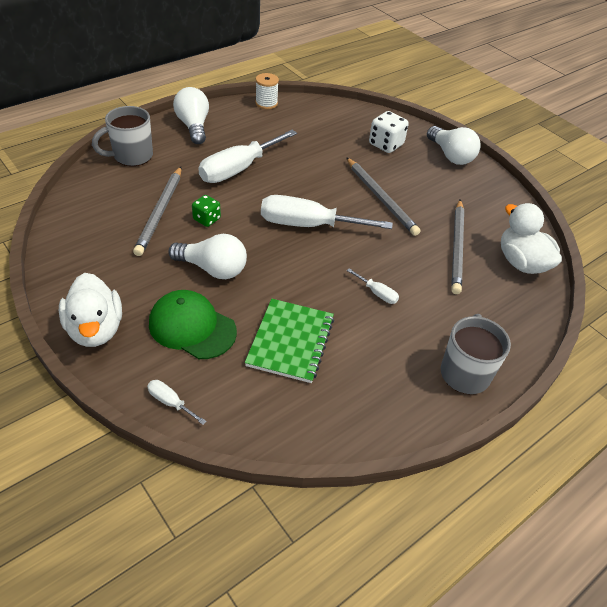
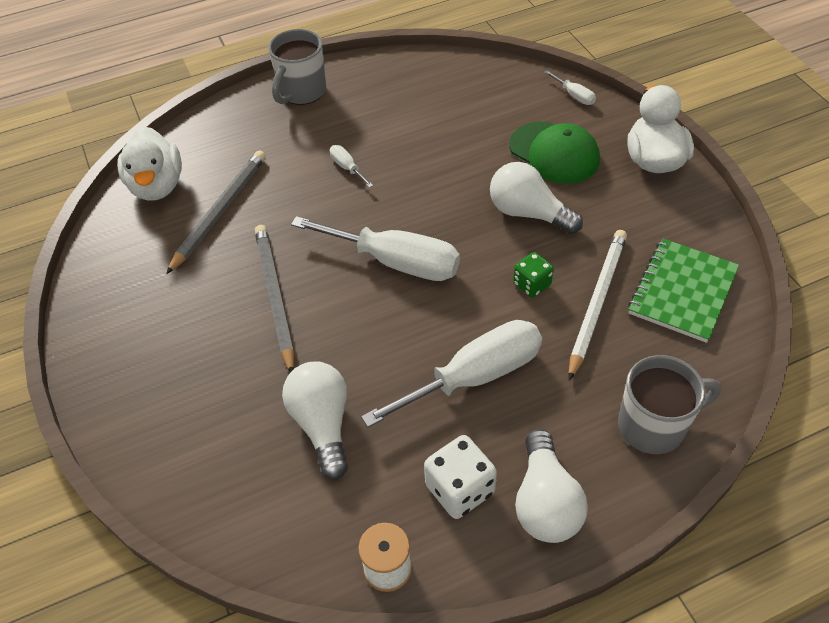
camera: 160 degrees left, 5 degrees up
grey pencil [133,167,181,256] -> white pencil [569,230,627,381]
green notebook [245,299,334,383] -> green notebook moved to [628,239,739,343]
white dice [369,111,409,153] -> white dice moved to [424,435,497,519]
white light bulb [427,126,481,165] -> white light bulb moved to [282,361,348,480]

